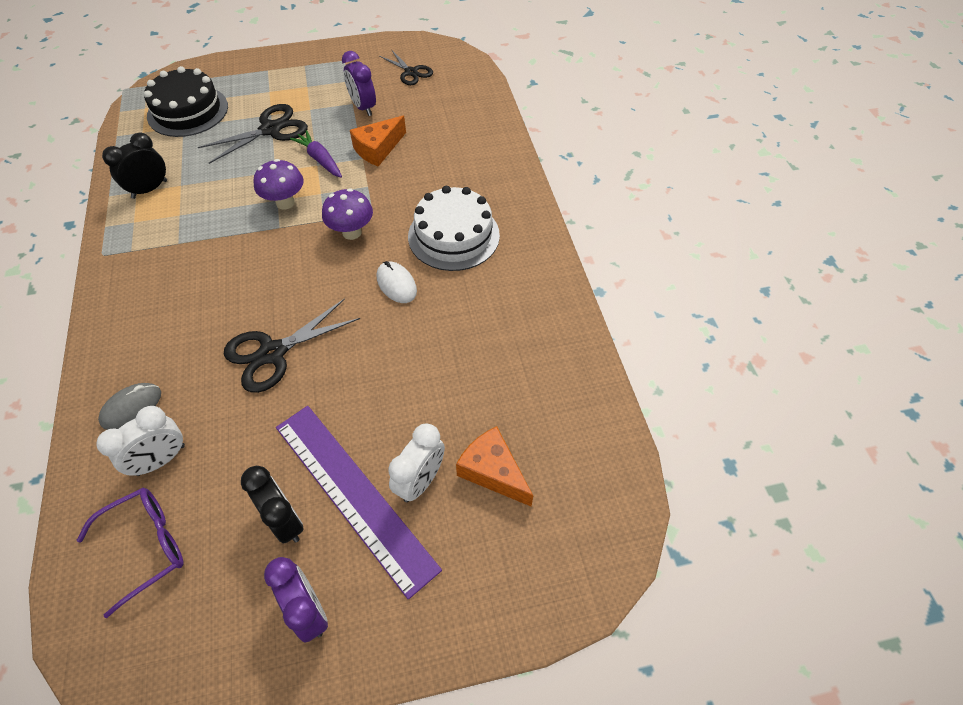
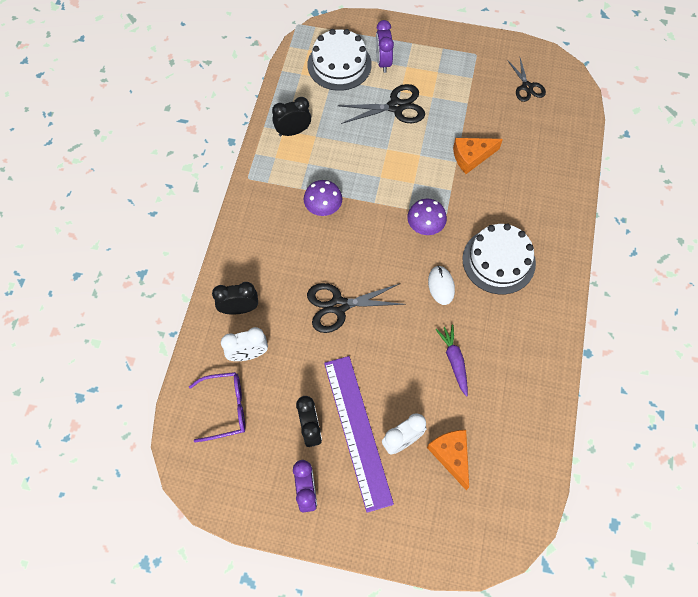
camera: 25 degrees right, 10 degrees up
grey mouse [98,383,161,430] -> black clock [212,282,258,315]
black cake [144,66,228,137] -> white cake [308,29,372,91]
purple mushroom [253,159,304,210] -> purple mushroom moved to [304,180,342,216]
purple carrot [290,130,342,178] -> purple carrot moved to [435,325,468,397]
purple clock [342,51,376,116] -> purple clock moved to [376,20,394,73]

